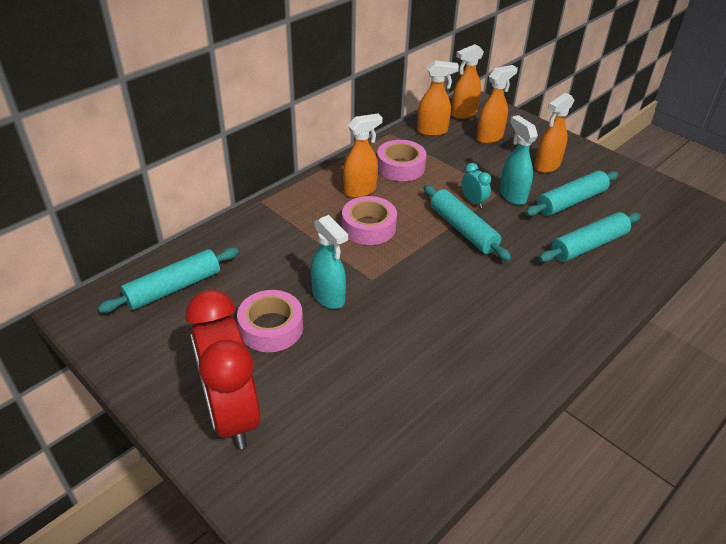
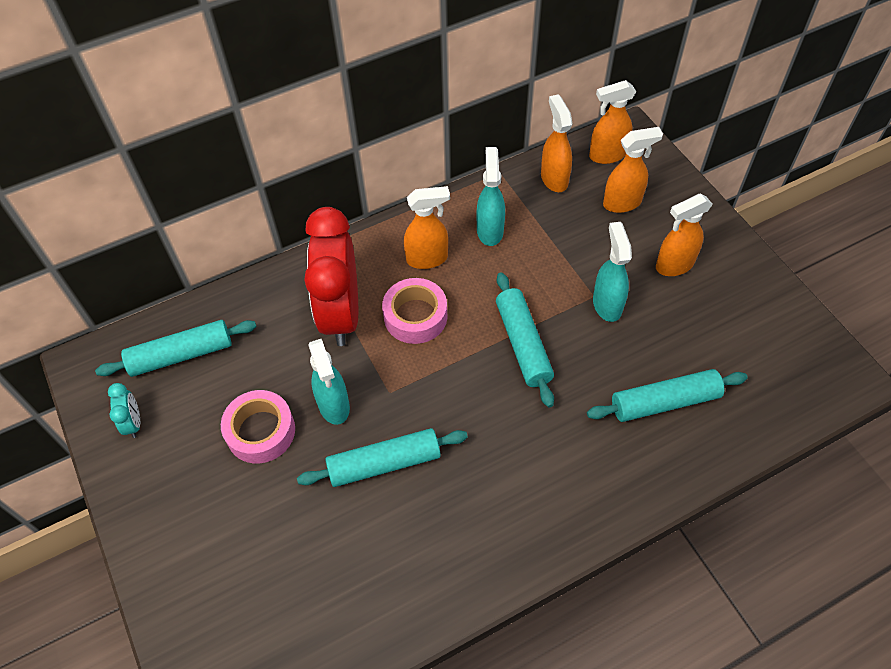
camera: 20 degrees right, 15 degrees up
red clock [186,290,260,449] -> red clock moved to [304,207,358,346]
pink tape [377,140,427,181] -> turquoise spray bottle [477,147,505,246]
orange spray bottle [417,60,459,136] -> orange spray bottle turned 120 degrees counterclockwise [541,94,573,192]
turquoise clock [461,163,491,208] -> turquoise clock moved to [108,383,140,438]
turquoise rolling pin [526,170,618,216] -> turquoise rolling pin moved to [297,428,468,487]

